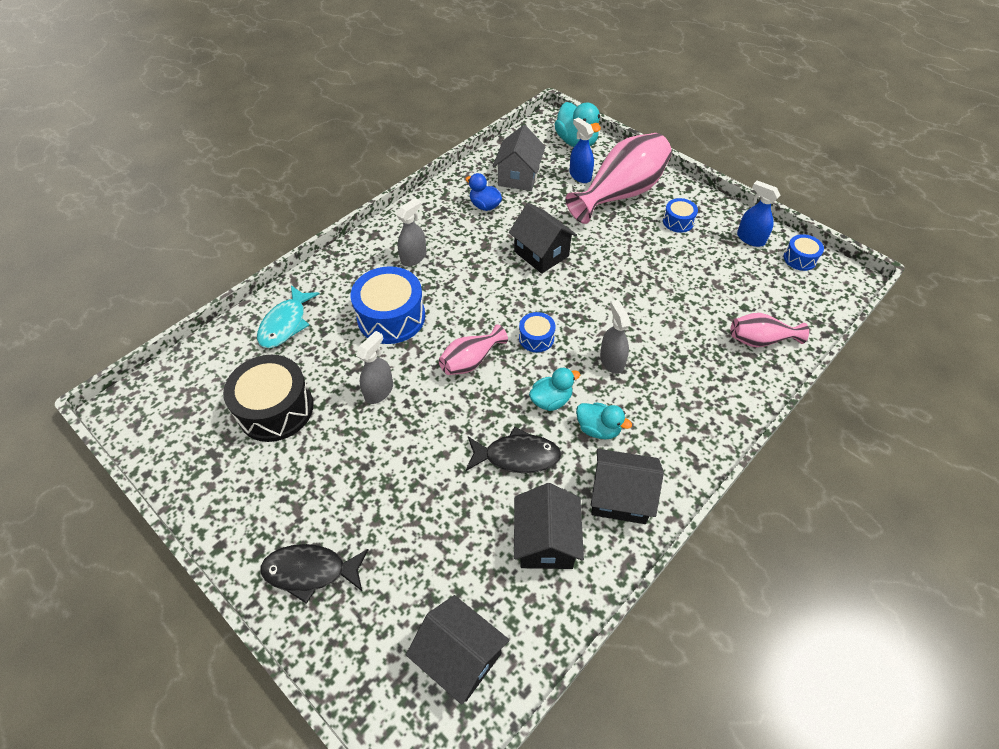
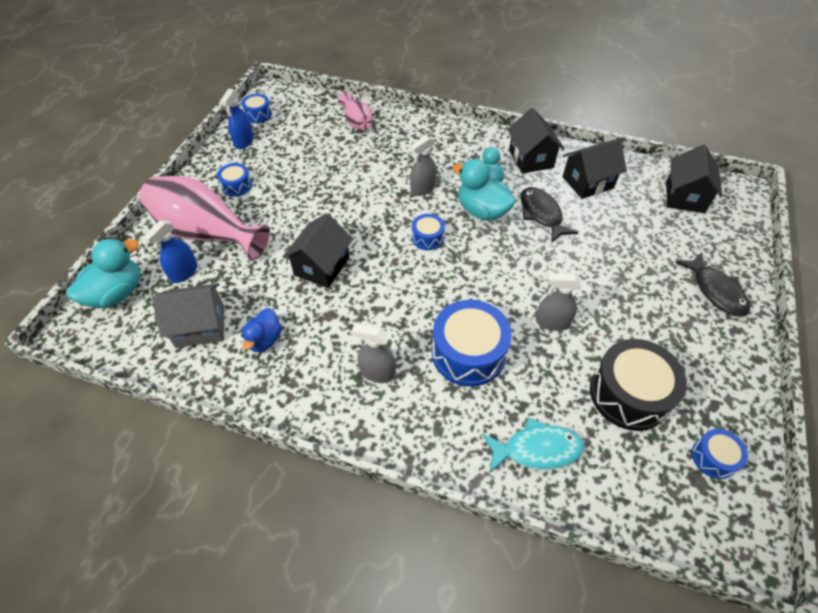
camera: 115 degrees left, 0 degrees up
pink vase [439,324,508,375] -> none
turquoise duck [529,368,580,411] -> turquoise duck [452,159,516,221], size x1.58
none -> blue drum [692,429,748,479]

